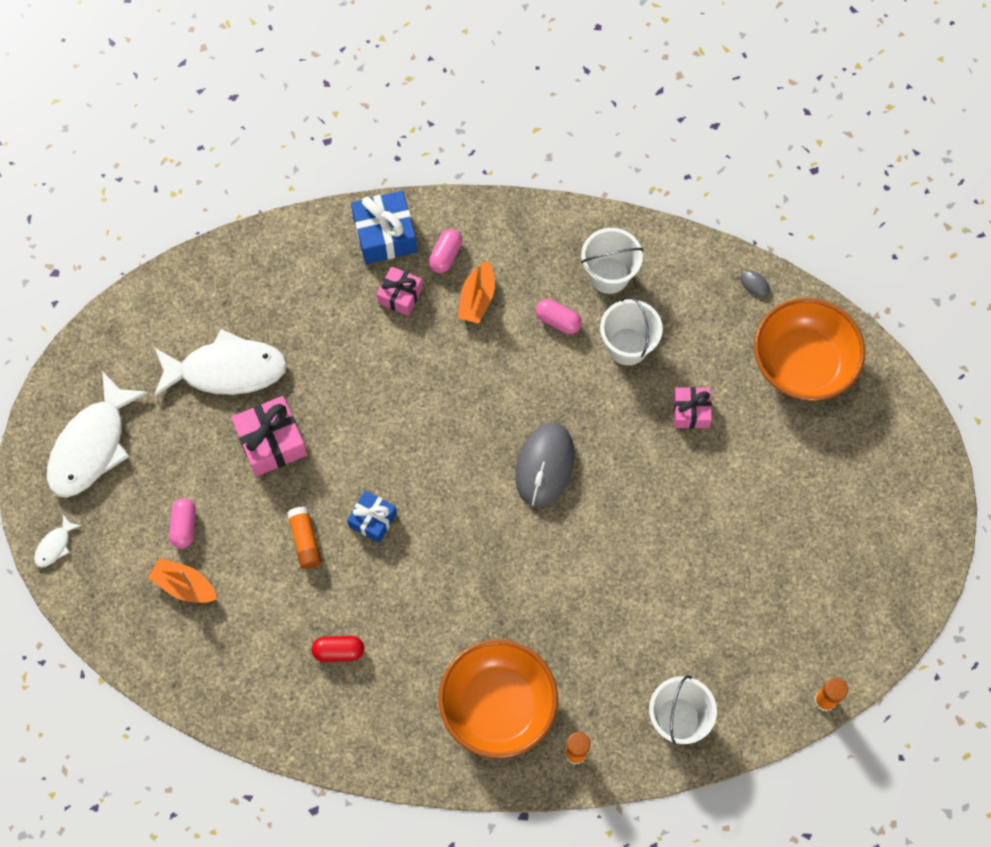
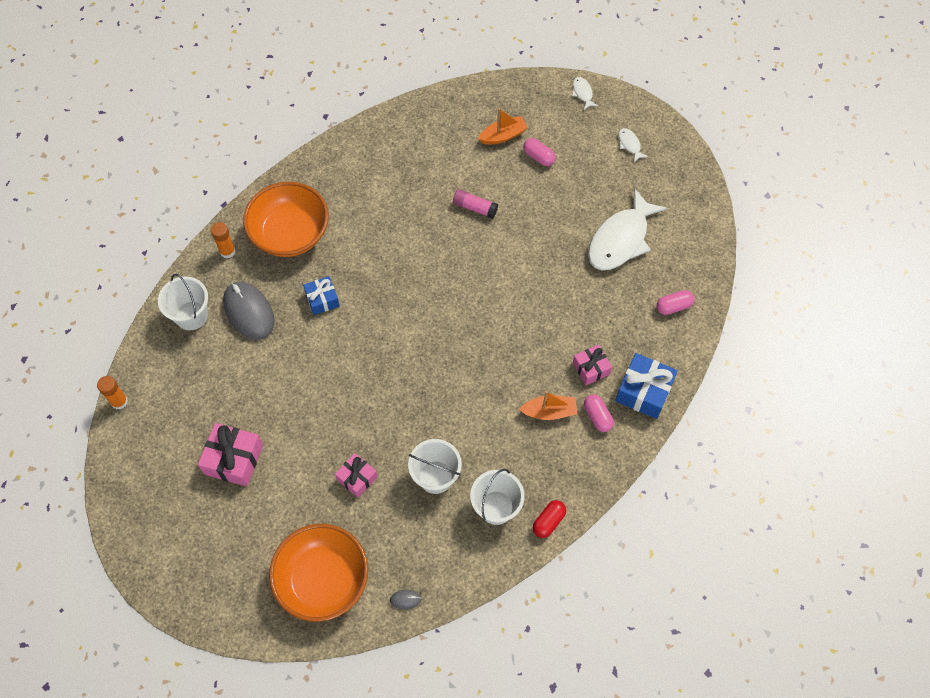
camera: 130 degrees right, 5 degrees down
white fish [47,371,148,498] -> white fish [619,128,648,162], size x0.42
pink gift [231,396,308,477] -> pink gift moved to [198,423,263,487]
orange glue stick [287,506,322,569] -> pink glue stick [453,189,498,219]
red capsule [312,636,364,662] -> red capsule moved to [533,500,566,538]
blue gift [347,491,397,543] -> blue gift moved to [303,276,340,315]
orange boat [458,261,495,324] -> orange boat turned 120 degrees clockwise [519,391,577,420]
grey mouse [516,423,575,507] -> grey mouse moved to [223,282,274,340]
pink capsule [536,299,582,334] -> pink capsule moved to [657,290,694,315]

